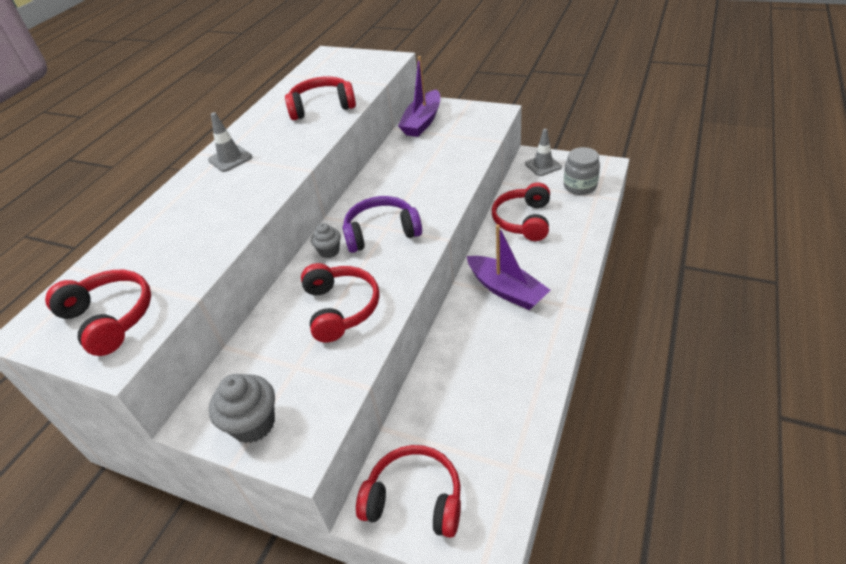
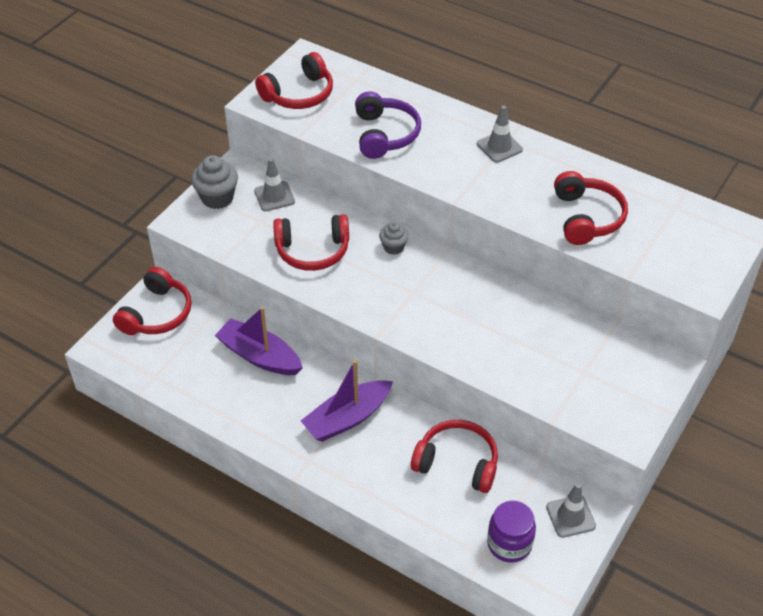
camera: 95 degrees right, 5 degrees up
purple headphones [343,196,422,253] -> purple headphones moved to [355,91,421,159]
purple boat [398,56,440,137] -> purple boat moved to [215,307,303,375]
grey jar [564,147,600,195] -> purple jar [487,501,536,563]
none -> grey traffic cone [254,158,295,211]

